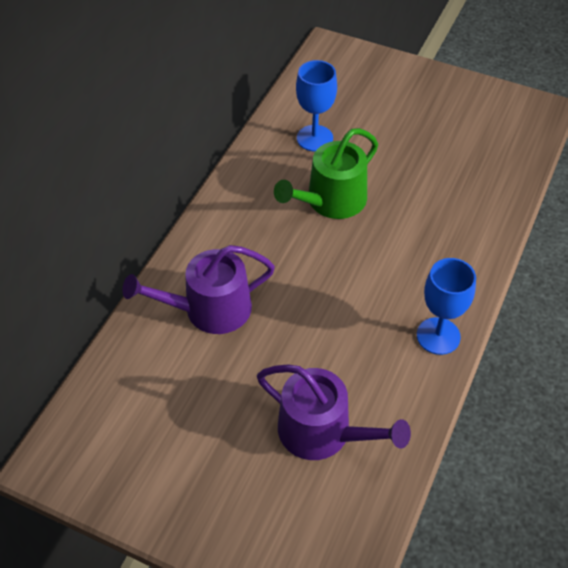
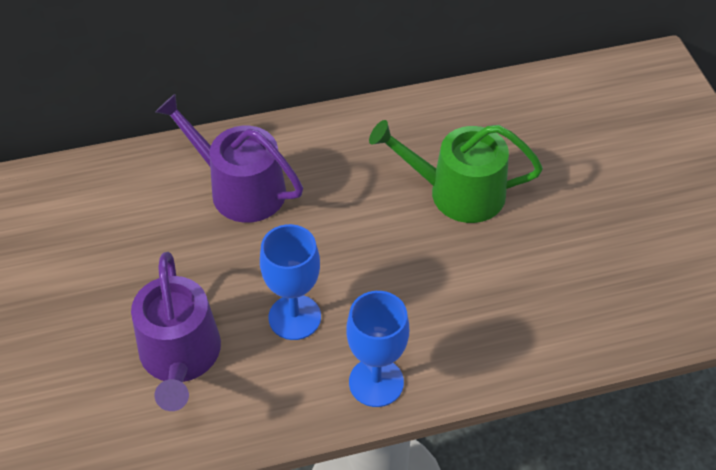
camera: 50 degrees right, 0 degrees up
blue goblet [296,60,337,152] -> blue goblet moved to [260,224,321,340]

